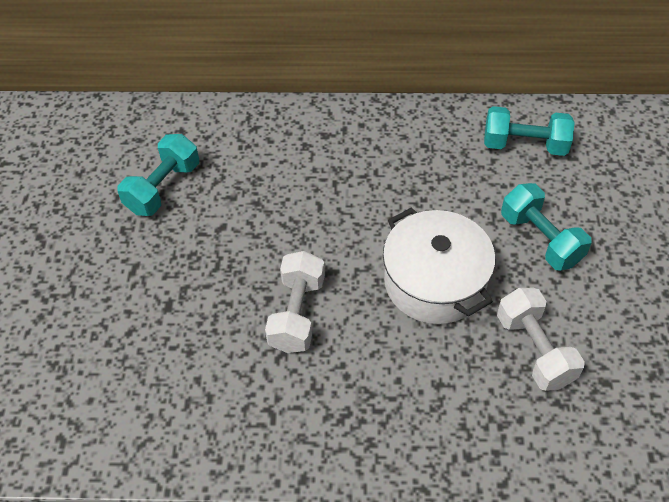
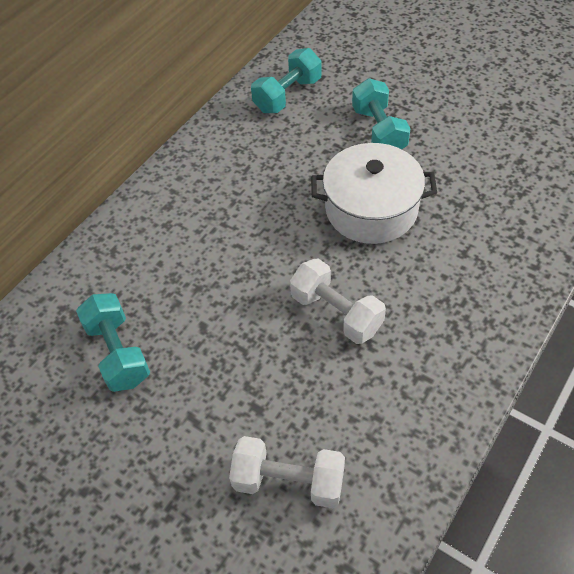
camera: 55 degrees left, 0 degrees up
white dumbbell [497,288,585,391] -> white dumbbell moved to [229,436,345,508]
turquoise dumbbell [501,183,592,271] -> turquoise dumbbell turned 75 degrees clockwise [352,78,411,149]

